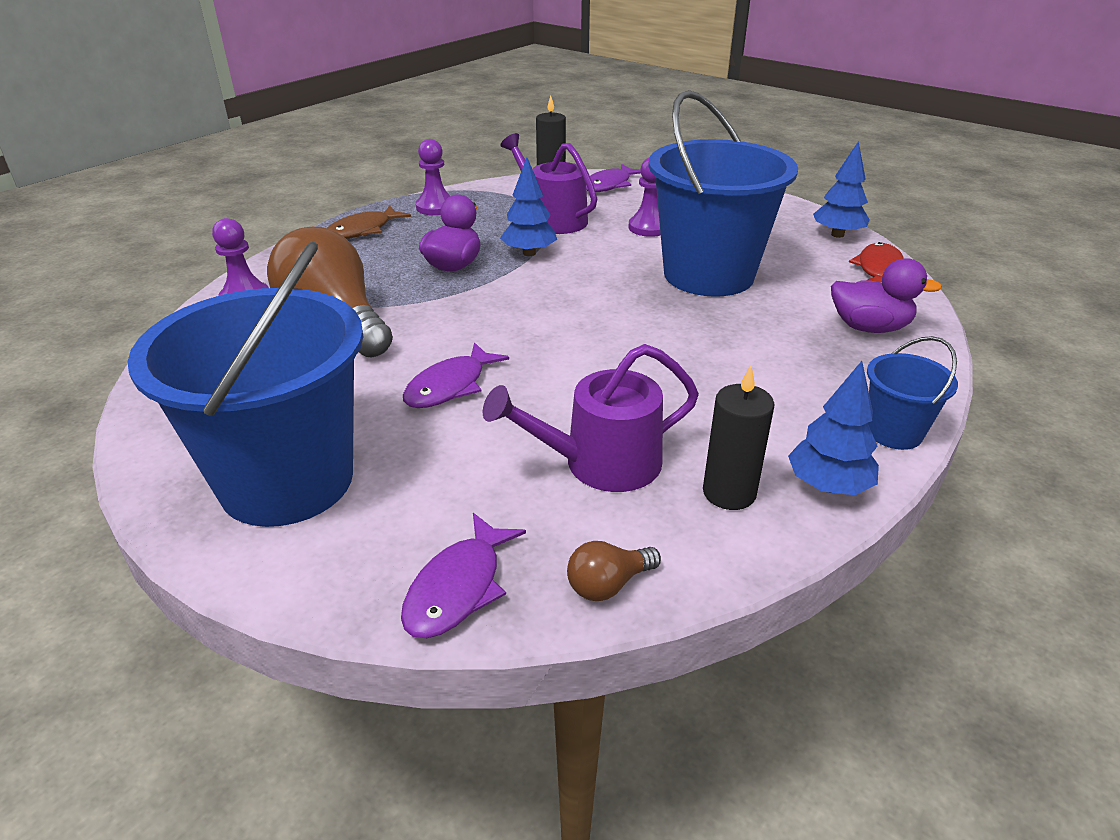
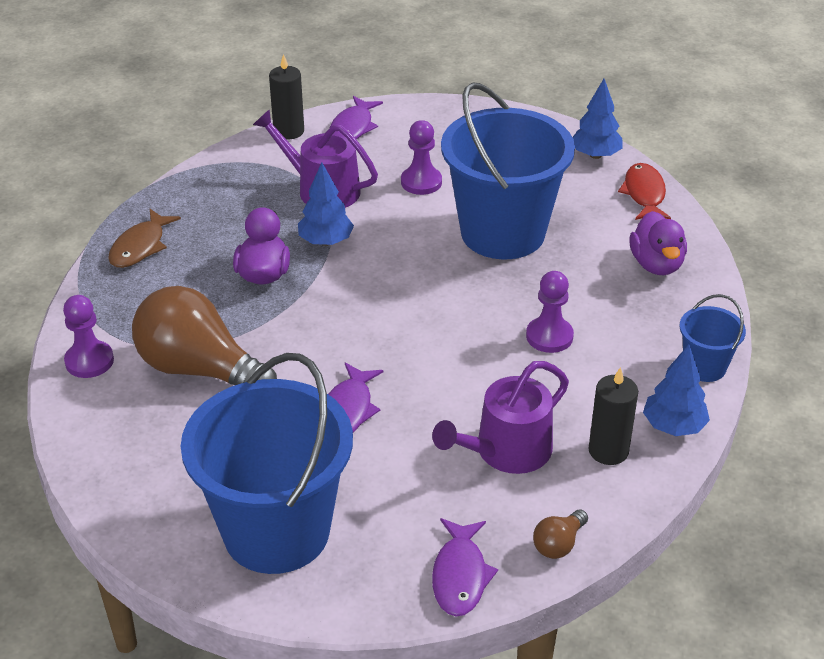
camera: 20 degrees left, 5 degrees up
purple pawn [416,139,450,215] -> purple pawn moved to [526,271,574,353]
purple duck [831,258,942,333] -> purple duck turned 90 degrees clockwise [629,211,687,275]

